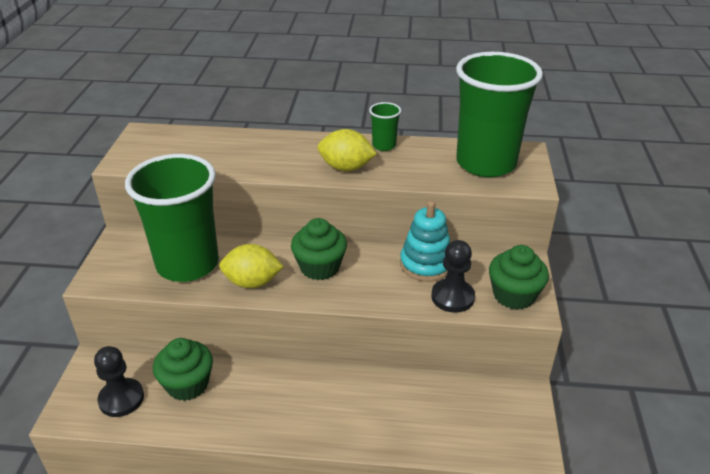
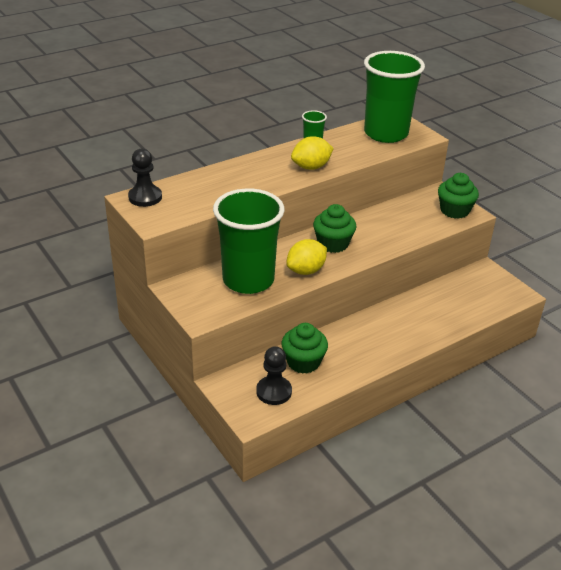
camera: 40 degrees left, 0 degrees up
turquoise stacking toy [400,201,450,282] -> none
black pawn [431,240,475,313] -> black pawn moved to [128,149,162,207]

